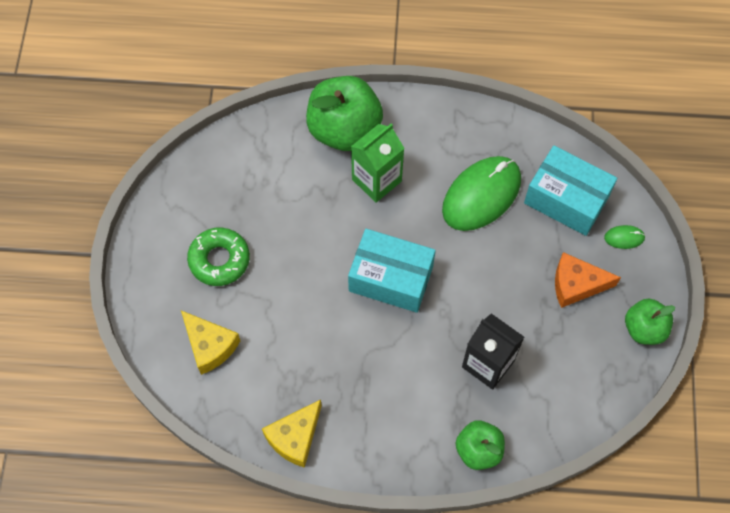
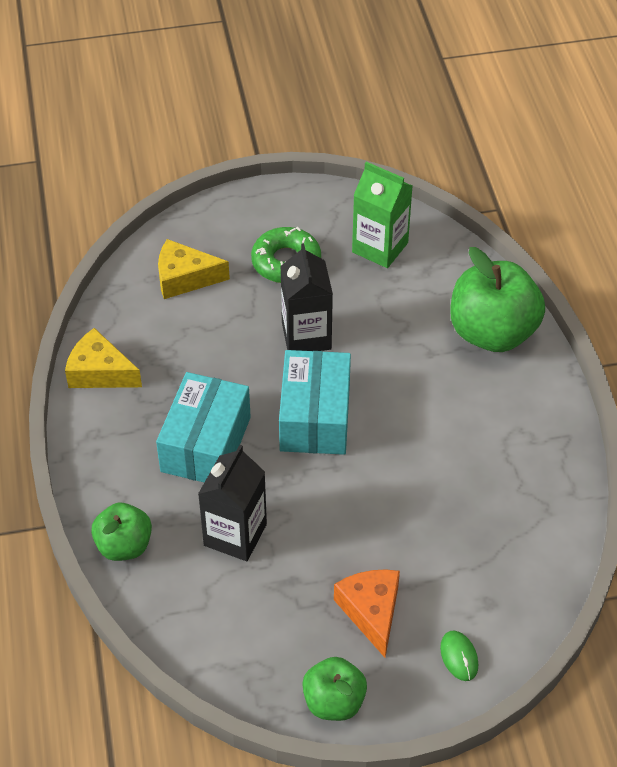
camera: 75 degrees right, 15 degrees down
yellow cheese [181,310,240,375] -> yellow cheese turned 60 degrees clockwise [158,239,230,299]
green carton [351,124,404,203] -> green carton moved to [352,162,412,268]
green mouse [442,156,521,231] -> none
turquoise box [524,145,617,236] -> turquoise box moved to [156,372,251,482]
none -> black carton [280,243,333,351]

